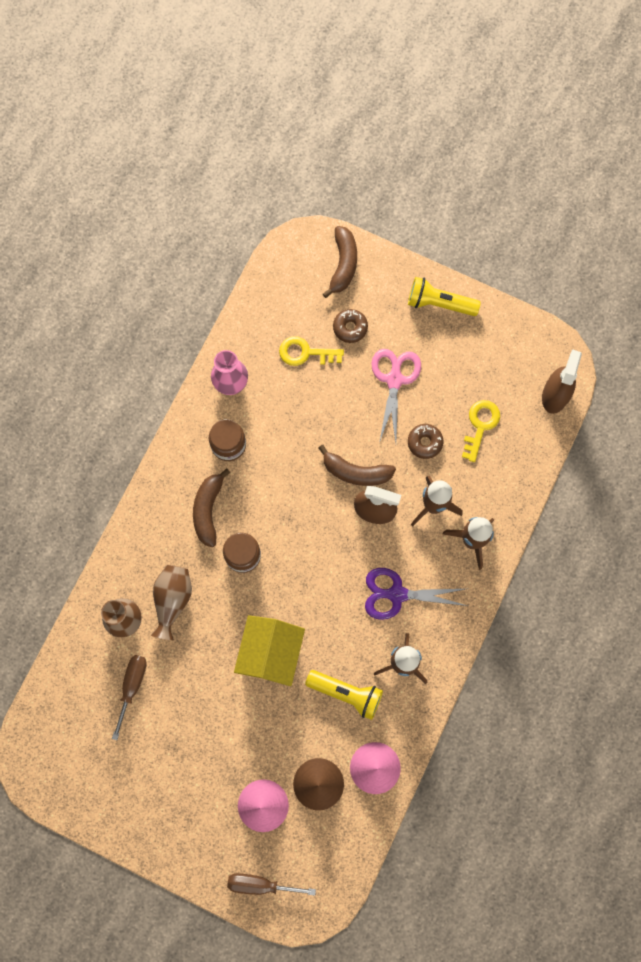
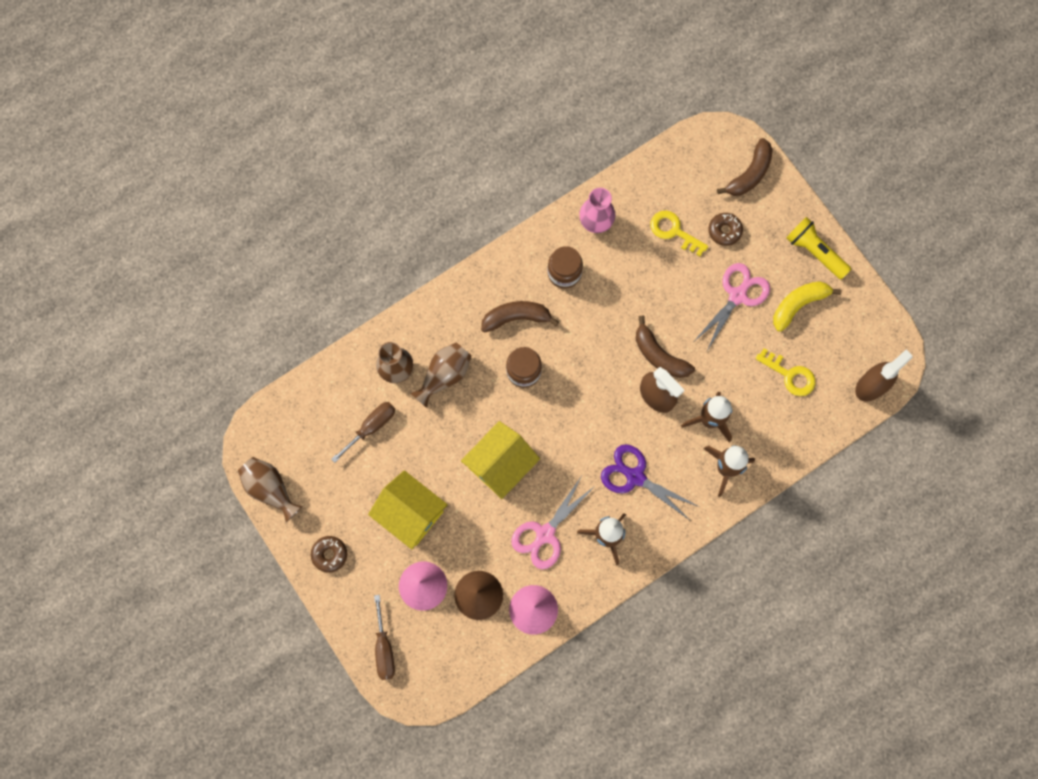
camera: 30 degrees right, 0 degrees up
brown banana [193,468,230,547] -> brown banana turned 45 degrees clockwise [481,301,559,333]
brown screwdriver [227,873,316,895] -> brown screwdriver turned 135 degrees counterclockwise [374,595,395,680]
yellow flashlight [305,670,383,720] -> pink scissors [511,477,596,569]
brown donut [408,424,443,459] -> brown donut moved to [311,536,347,573]
yellow key [462,400,500,462] -> yellow key turned 75 degrees clockwise [756,348,815,396]
none -> brown vase [238,457,303,523]
none -> yellow house [368,470,448,550]
none -> yellow banana [773,281,841,332]

